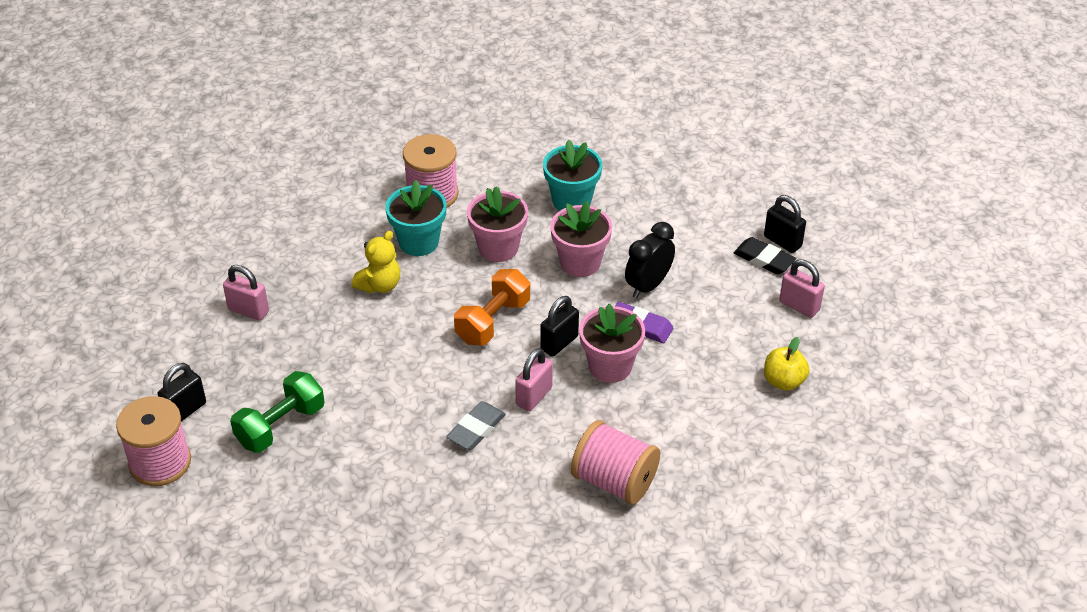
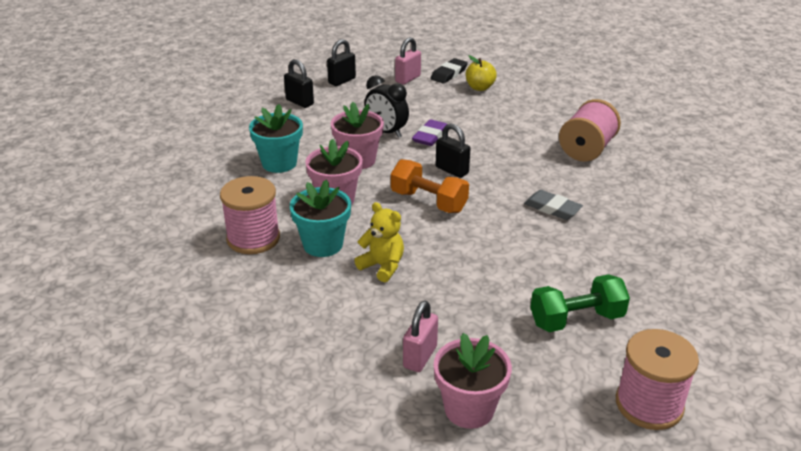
camera: 90 degrees left, 10 degrees down
black padlock [158,363,206,421] -> black padlock moved to [284,59,314,108]
green dumbbell [230,371,325,453] -> green dumbbell turned 60 degrees counterclockwise [530,274,630,332]
pink padlock [515,348,553,411] -> none
pink flower pot [579,304,645,383] -> pink flower pot moved to [434,333,512,429]
black eraser [734,237,796,274] -> black eraser moved to [431,58,468,84]

